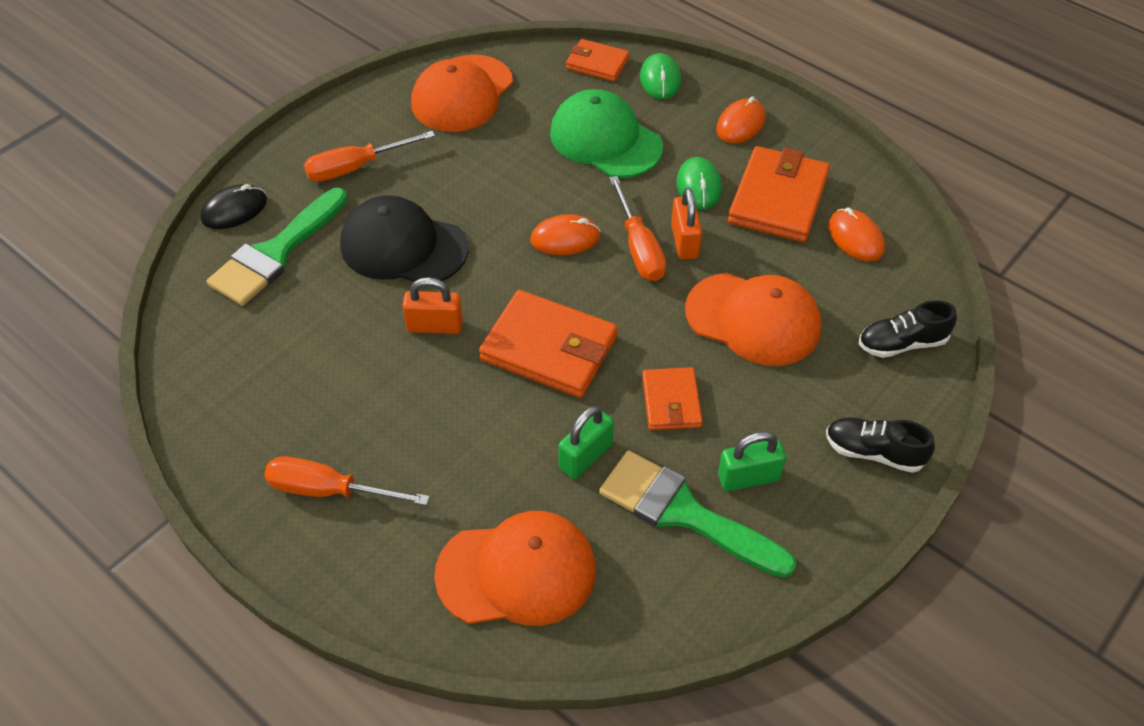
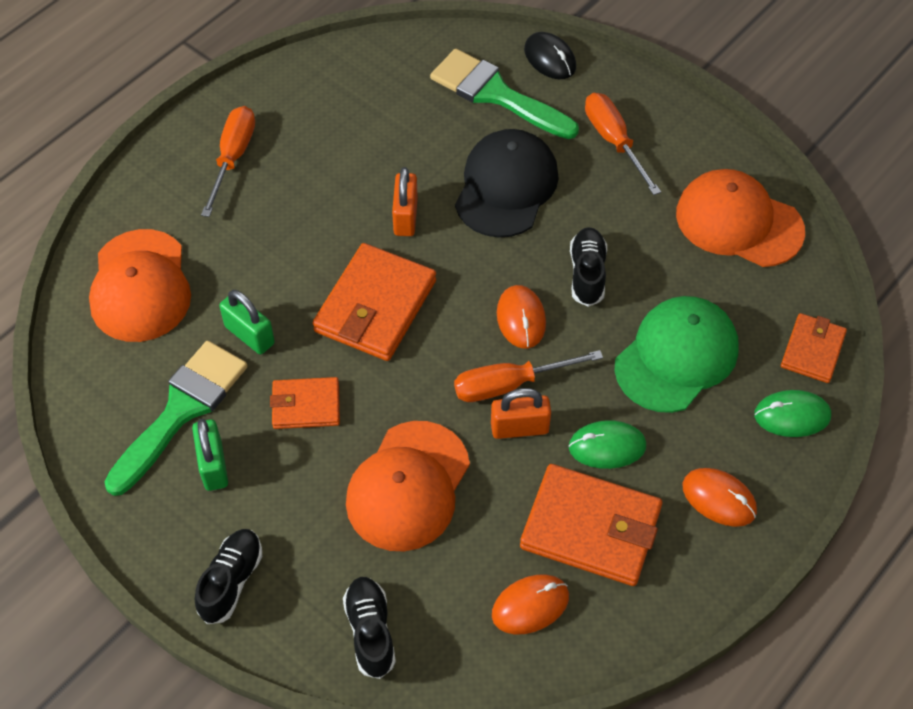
camera: 90 degrees right, 5 degrees up
none -> black shoe [570,227,607,307]

